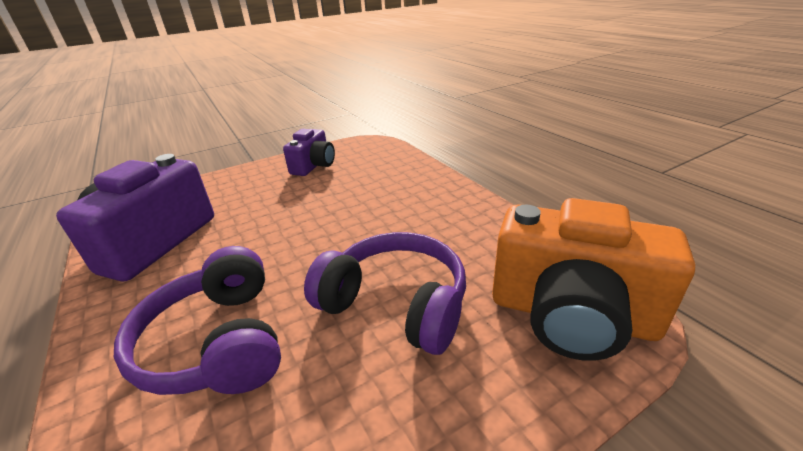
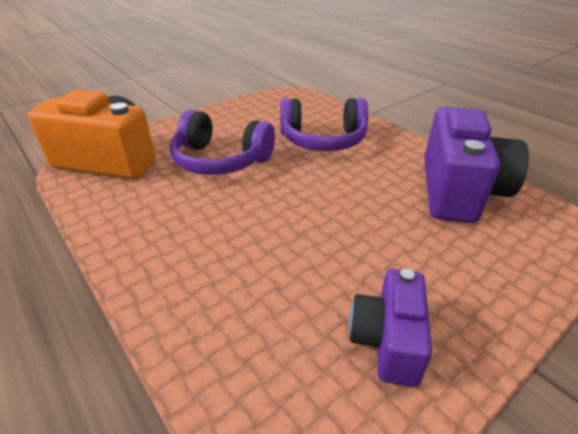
camera: 170 degrees right, 5 degrees up
purple headphones [114,246,281,395] -> purple headphones turned 120 degrees clockwise [280,98,368,151]

